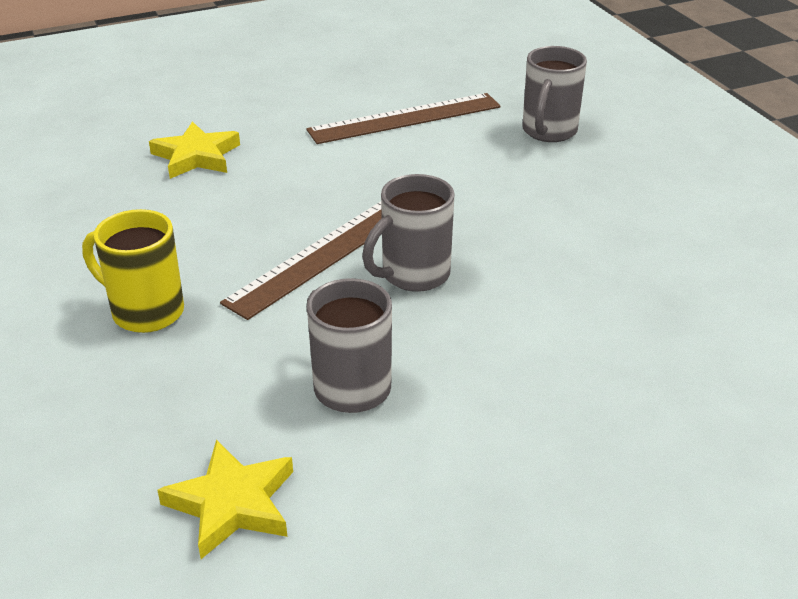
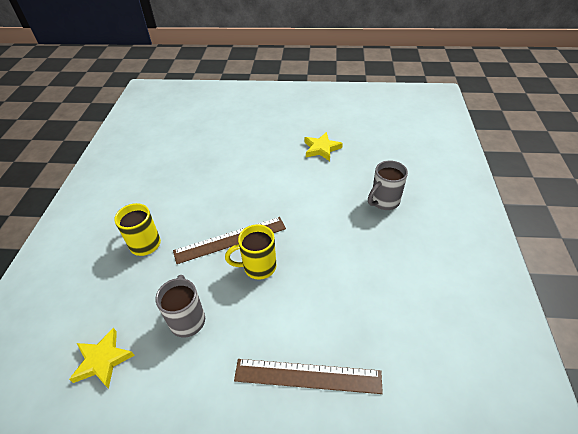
camera: 30 degrees right, 10 degrees up
yellow star [149,121,240,179] -> yellow star moved to [304,132,343,161]
brown ruler [306,93,501,144] -> brown ruler moved to [234,359,383,394]
grey mug [362,174,455,292] -> yellow mug [225,224,276,280]

